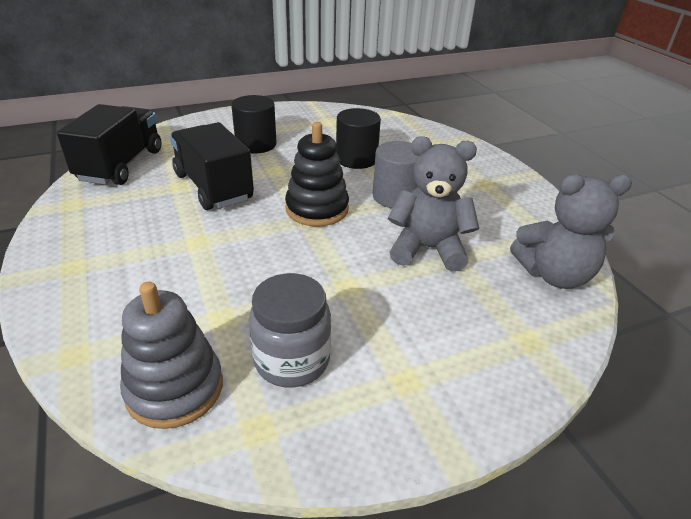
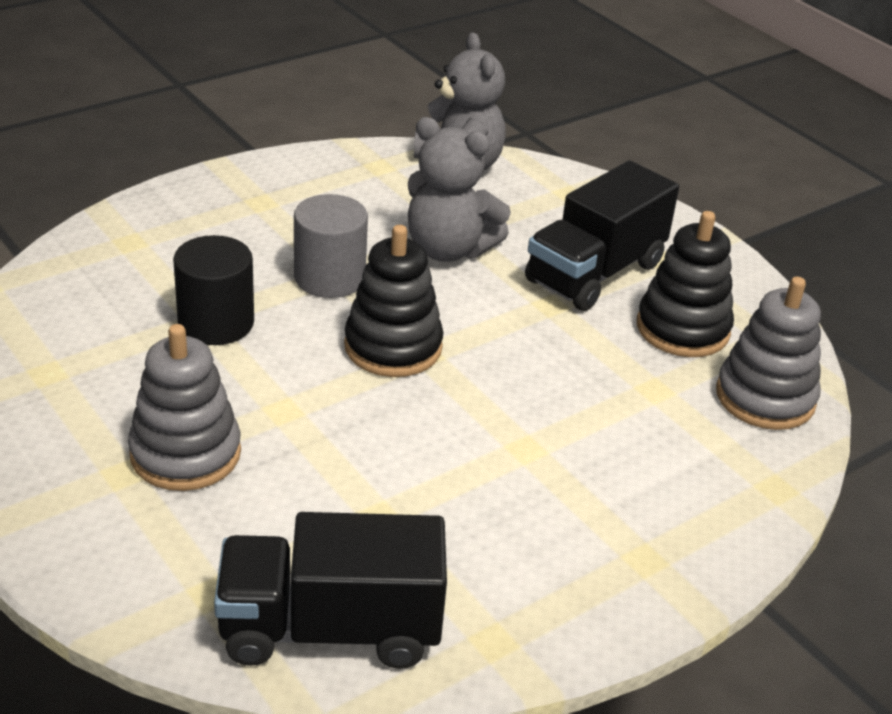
camera: 105 degrees left, 0 degrees up
black truck [170,122,254,210] -> black truck moved to [525,161,679,311]
black cylinder [231,95,277,154] -> grey stacking toy [128,324,241,491]
grey jar [249,273,331,388] -> black stacking toy [637,211,734,357]
grey teddy bear [388,136,479,272] -> grey teddy bear turned 60 degrees counterclockwise [408,117,511,262]

